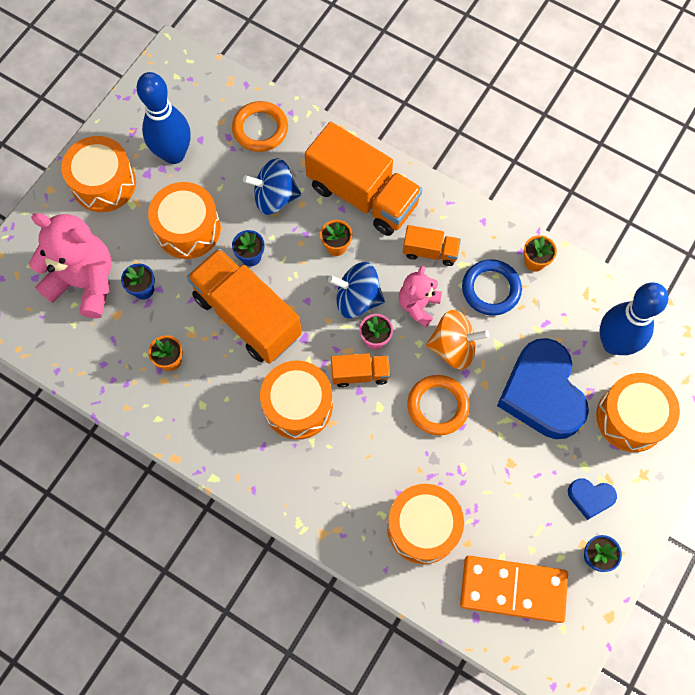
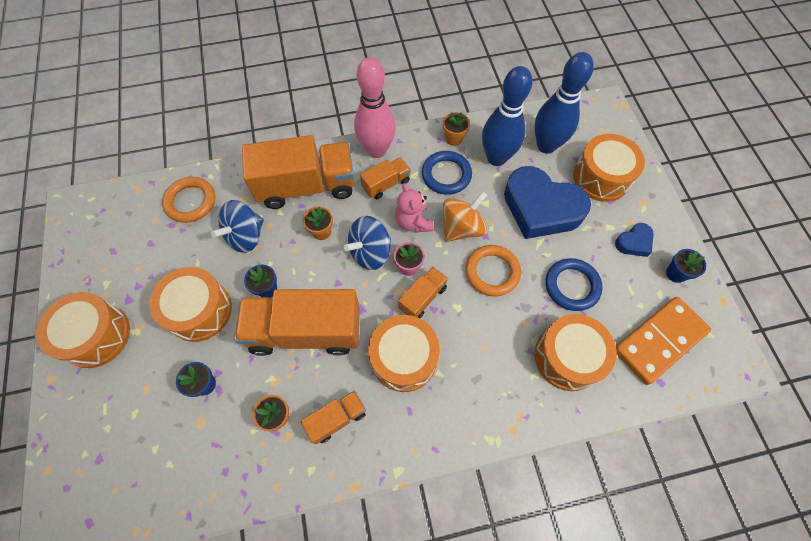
camera: 45 degrees left, 5 degrees down
pink teddy bear [29,213,112,319] -> none
blue bowling pin [137,72,191,164] -> blue bowling pin moved to [482,66,533,166]
none -> orange truck [301,391,366,444]
none -> pink bowling pin [354,57,396,158]
none -> blue ring [546,258,603,311]

